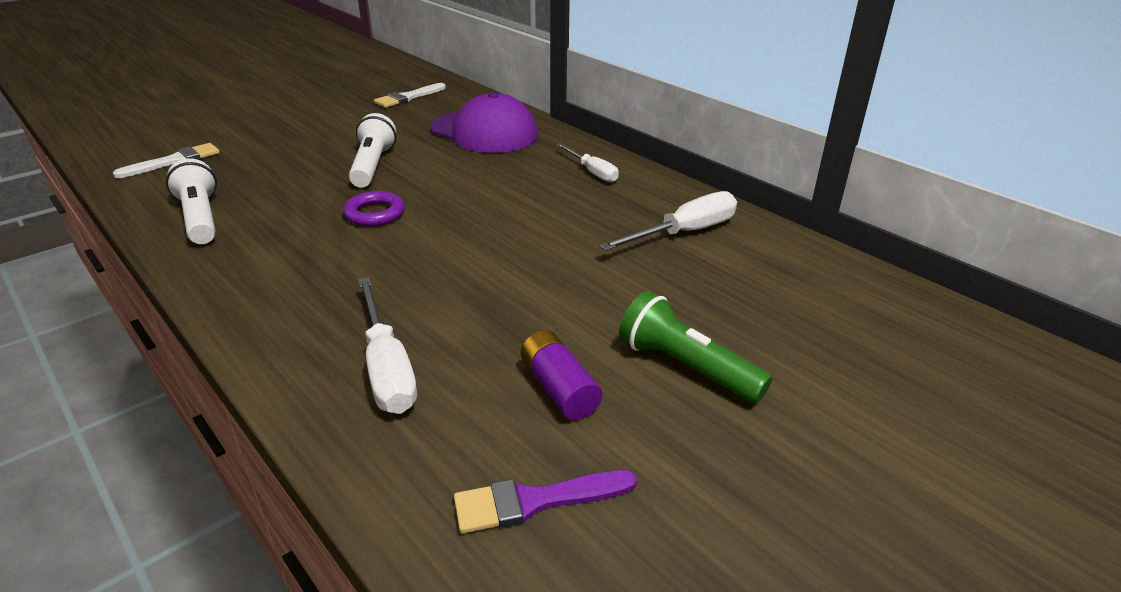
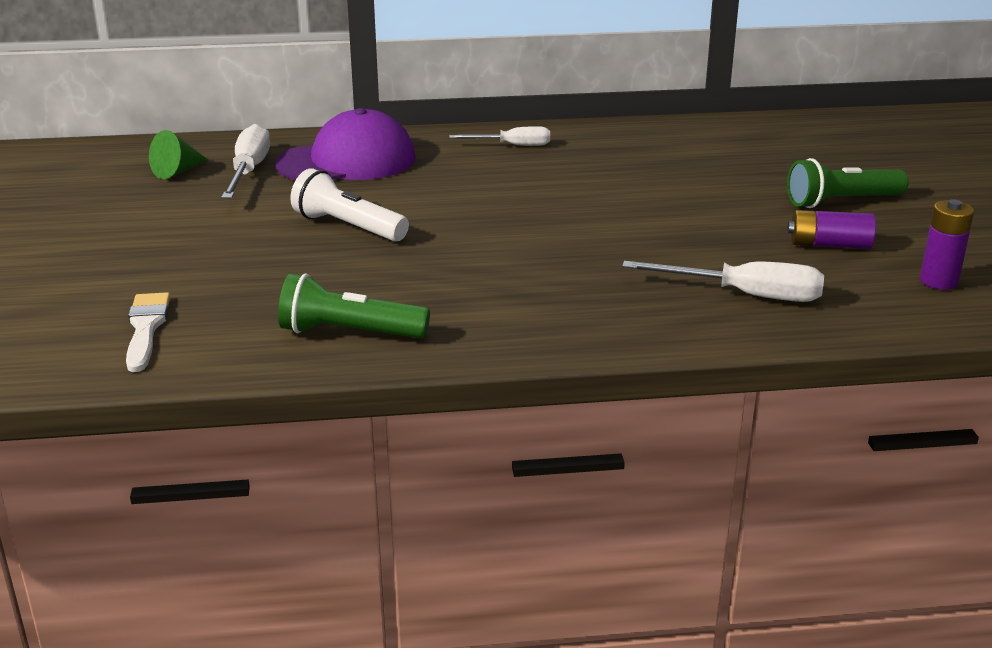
camera: 55 degrees left, 5 degrees down
white flashlight [166,158,217,244] -> green flashlight [278,274,430,339]
purple ring [343,191,405,226] -> none
white brush [374,83,446,108] -> green cone [149,130,208,179]
purple brush [454,470,637,533] -> purple battery [920,199,974,290]
white screwdriver [599,191,737,251] -> white screwdriver moved to [221,124,270,198]

